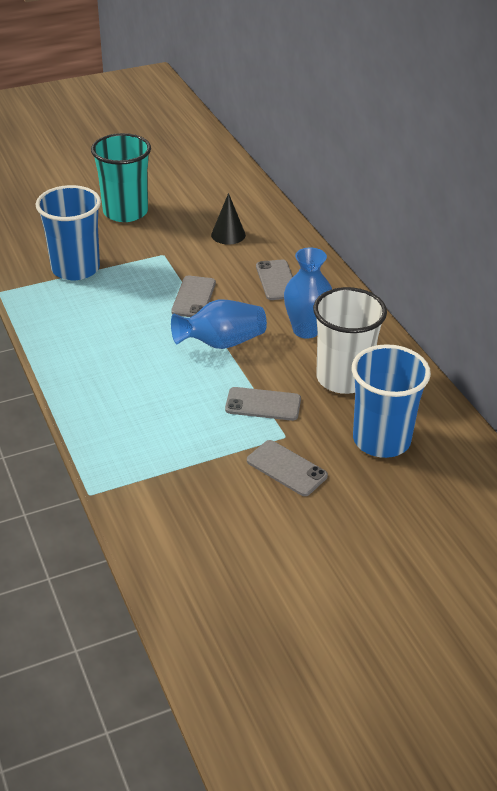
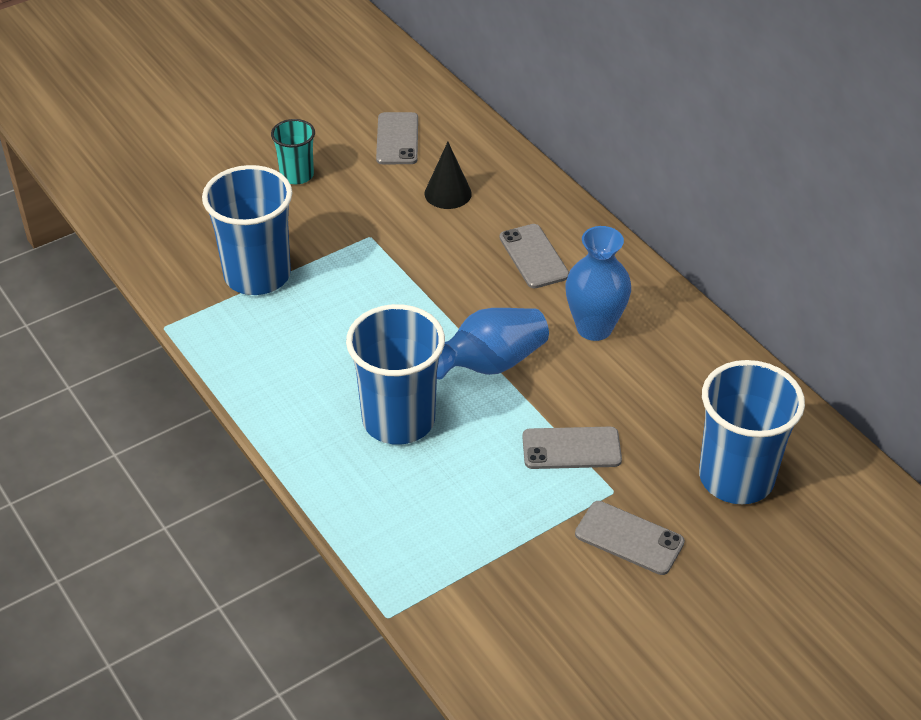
camera: 10 degrees left, 5 degrees up
turquoise cup [91,133,151,222] -> turquoise cup [271,119,315,184], size x0.54
grey phone [171,276,216,317] -> grey phone moved to [376,112,418,164]
white cup [313,287,387,394] -> none
none -> blue cup [346,304,445,445]

